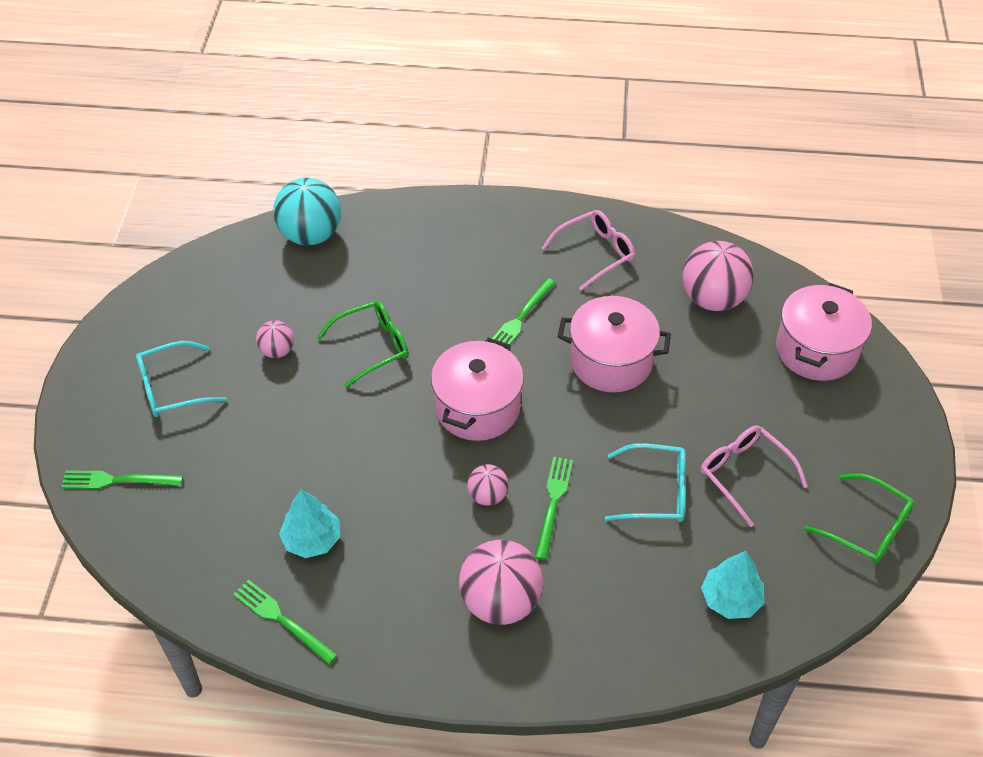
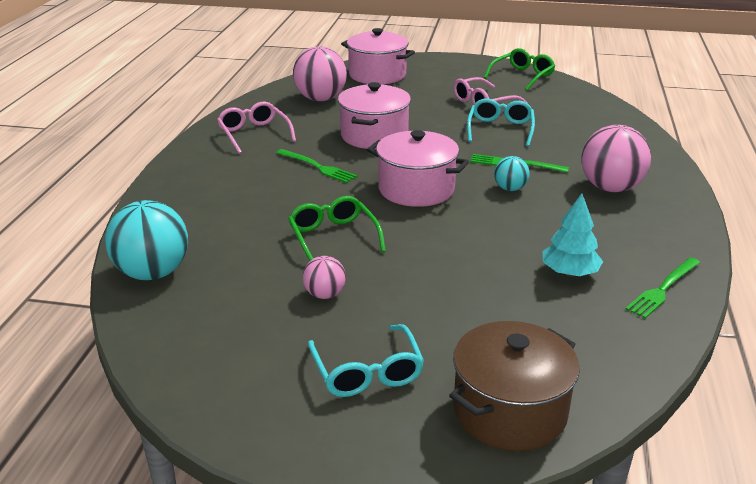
camera: 85 degrees left, 20 degrees down
green fork [61,470,183,489] -> brown pot [449,321,580,451]
pink ball [467,464,508,506] -> turquoise ball [494,156,530,191]
turquoise tree [701,551,764,619] -> none

